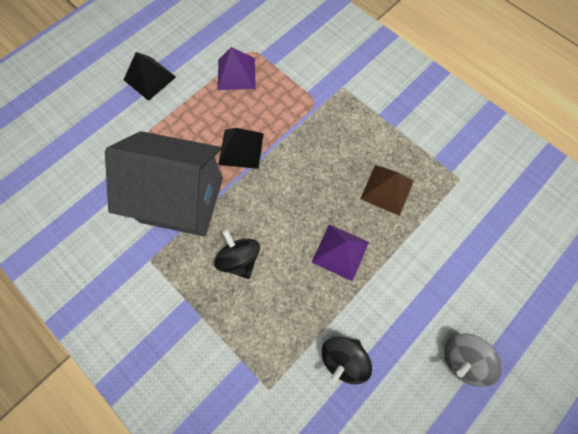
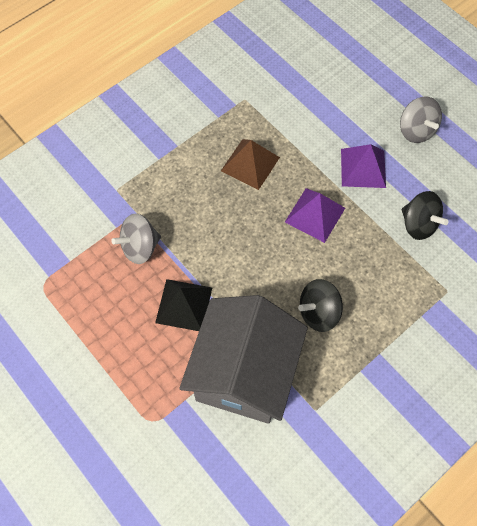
camera: 85 degrees left, 5 degrees down
black pyramid [123,52,176,101] -> none
purple pyramid [218,47,256,90] -> purple pyramid moved to [341,144,386,188]
none -> grey spinning top [111,214,161,264]

